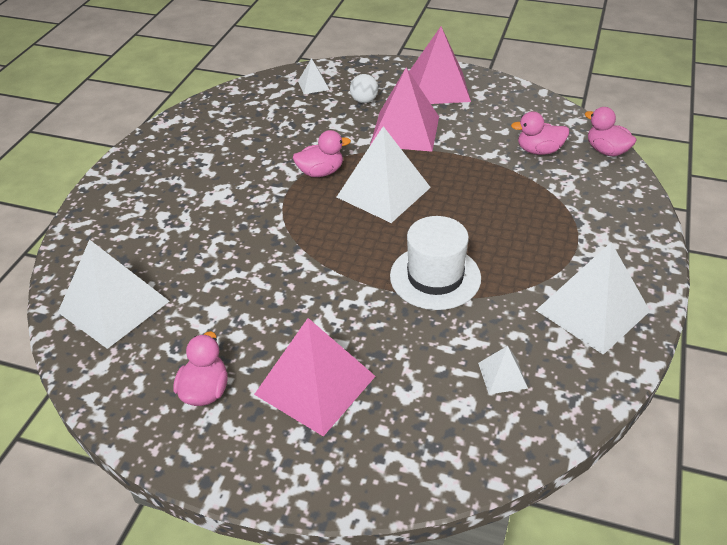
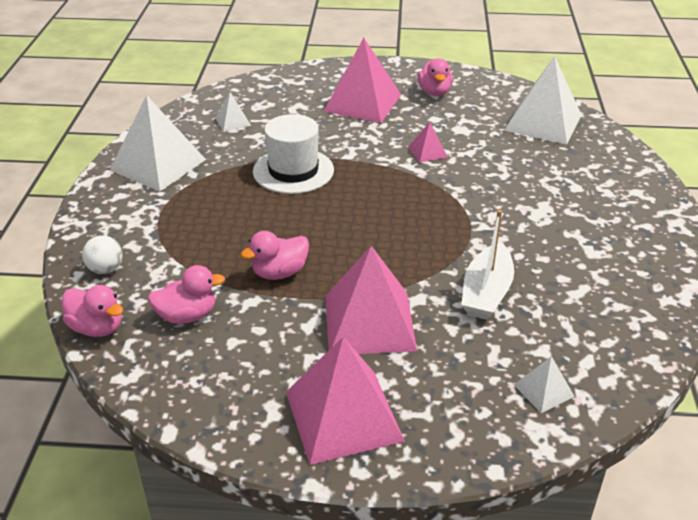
camera: 165 degrees right, 5 degrees down
pink duck [293,130,351,177] -> pink duck moved to [241,231,309,280]
white pyramid [337,126,431,223] -> none
white ball [350,74,378,103] -> white ball moved to [82,235,123,274]
none -> pink pyramid [408,122,448,163]
none -> white boat [461,210,514,320]

